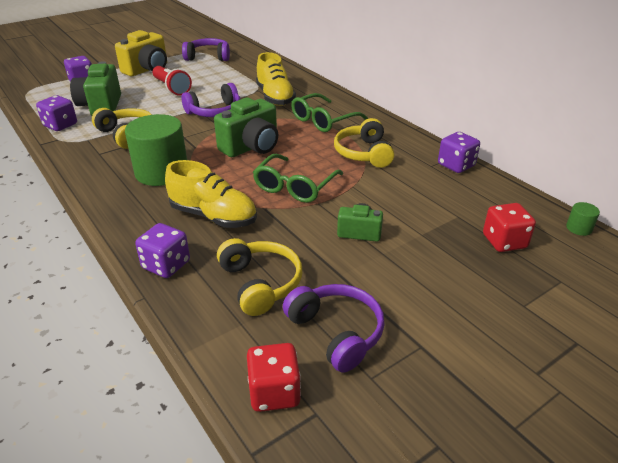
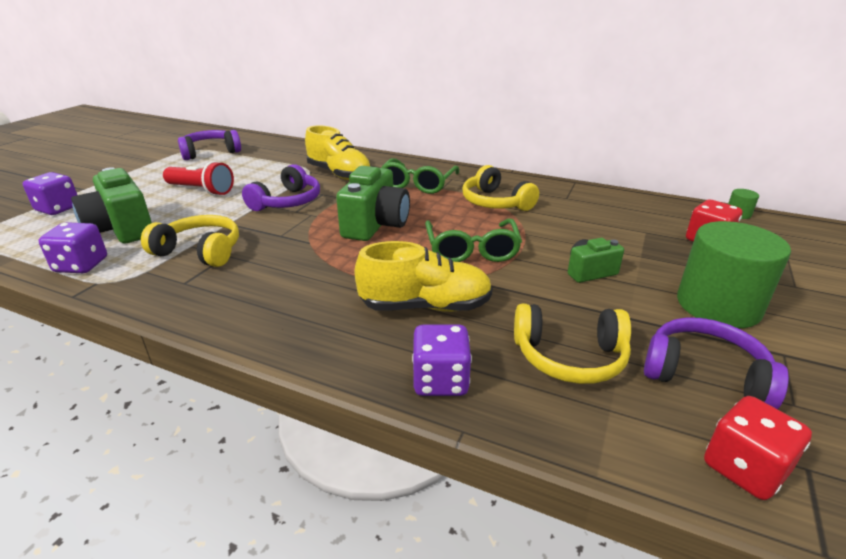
camera: 30 degrees left, 5 degrees down
yellow camera [115,30,167,76] -> none
green cylinder [125,114,187,186] -> green cylinder moved to [677,221,791,328]
yellow headphones [217,238,302,316] -> yellow headphones turned 150 degrees clockwise [514,303,631,384]
purple dice [438,132,480,173] -> none

